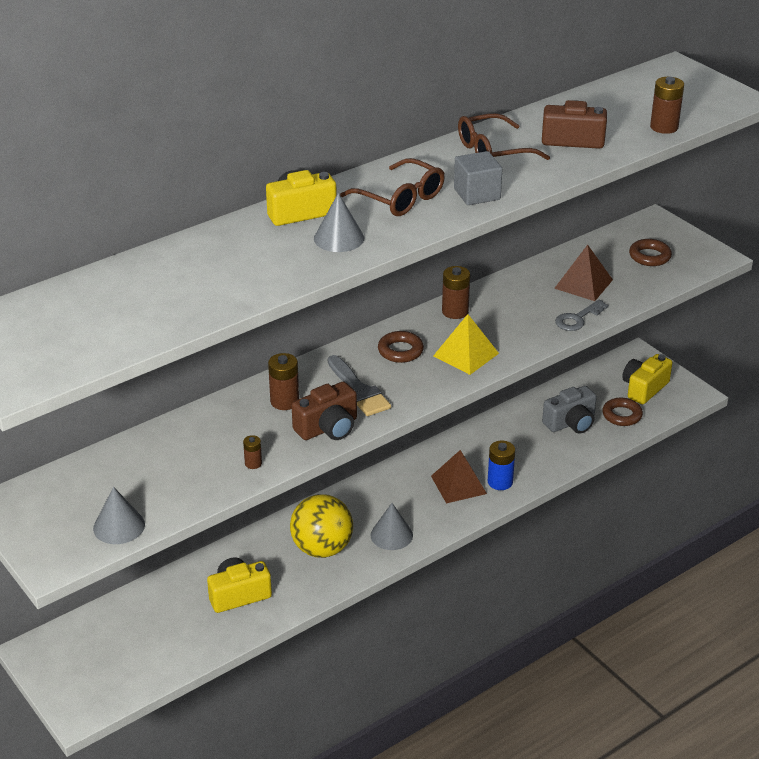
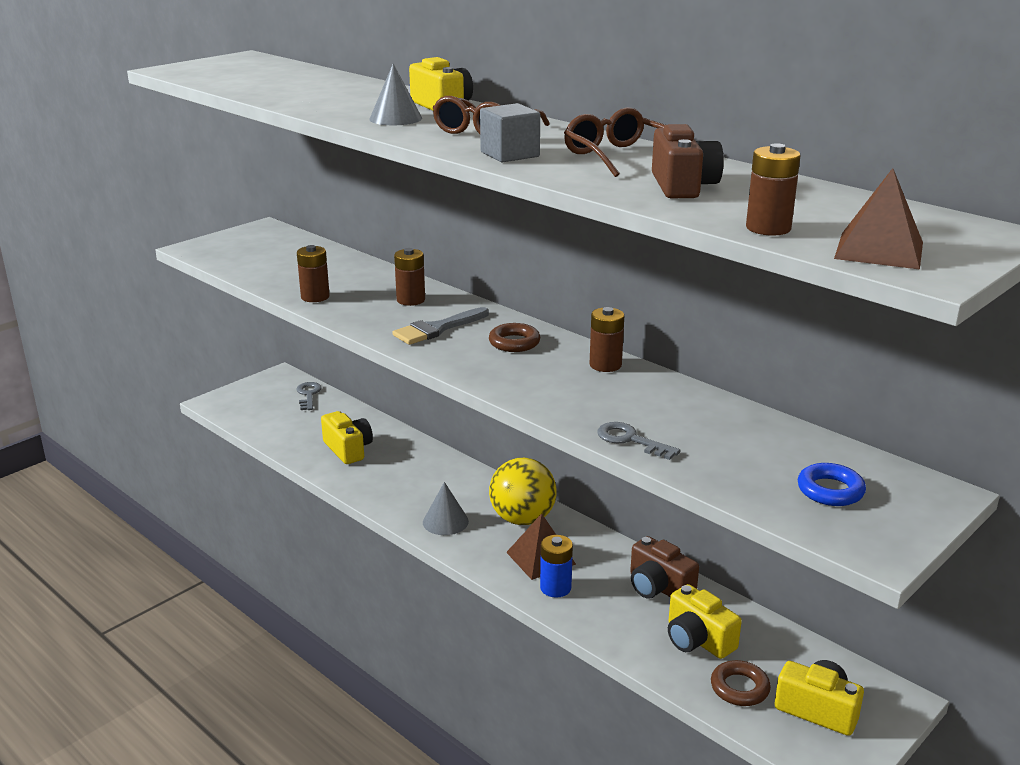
camera: 80 degrees right, 10 degrees down
grey cone [93,487,145,544] -> none
brown battery [243,435,262,469] -> brown battery [297,245,330,302], size x1.76
yellow ball [290,494,353,558] -> yellow ball moved to [489,458,557,525]
brown camera [292,381,357,440] -> brown camera moved to [630,536,699,599]
yellow pyramid [433,314,499,375] -> none
grey camera [542,386,597,434] -> yellow camera [668,584,742,659]
brown pyramid [554,245,613,301] -> brown pyramid moved to [834,168,923,270]
brown ring [629,239,672,266] -> blue ring [798,463,866,506]
none -> grey key [296,382,322,410]

